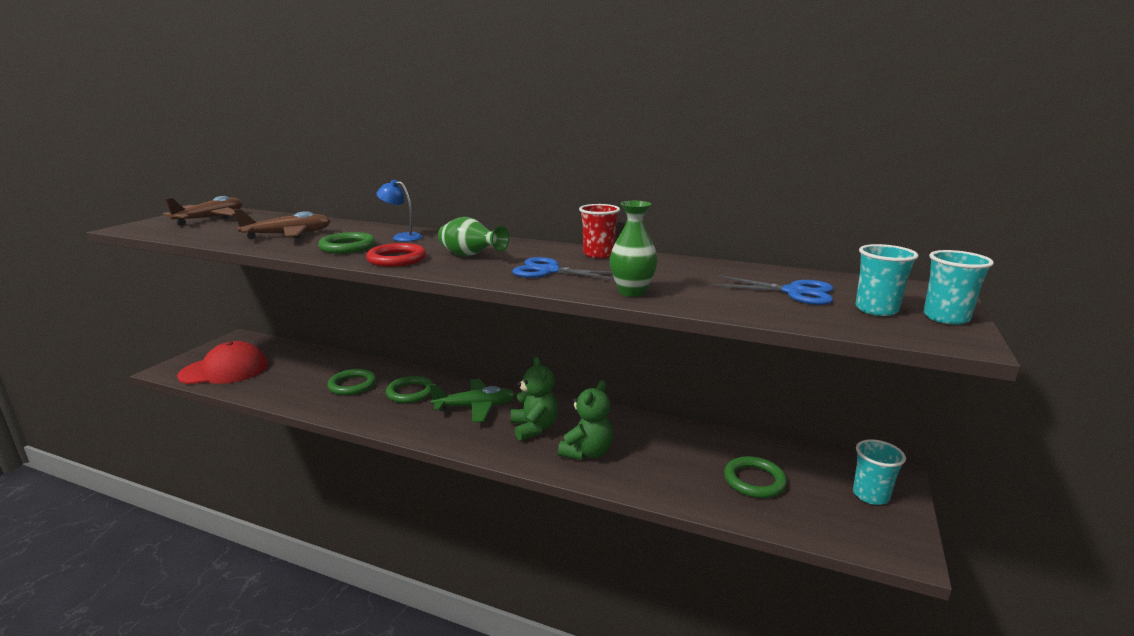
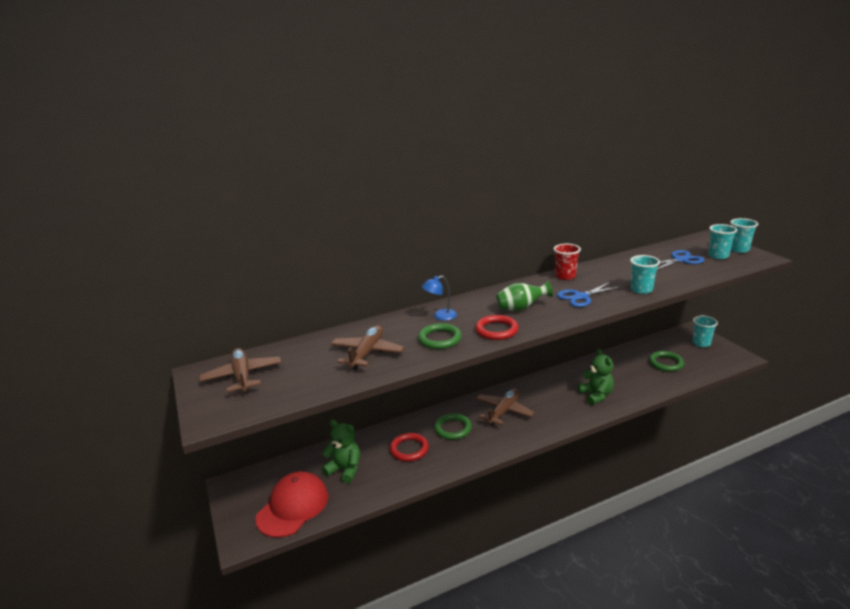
camera: 45 degrees left, 5 degrees up
green ring [327,369,376,395] -> red ring [390,433,429,461]
green plane [429,379,516,423] -> brown plane [476,388,535,426]
green teddy bear [511,357,558,441] -> green teddy bear moved to [322,420,360,483]
green vase [610,201,658,297] -> turquoise cup [630,255,660,294]

